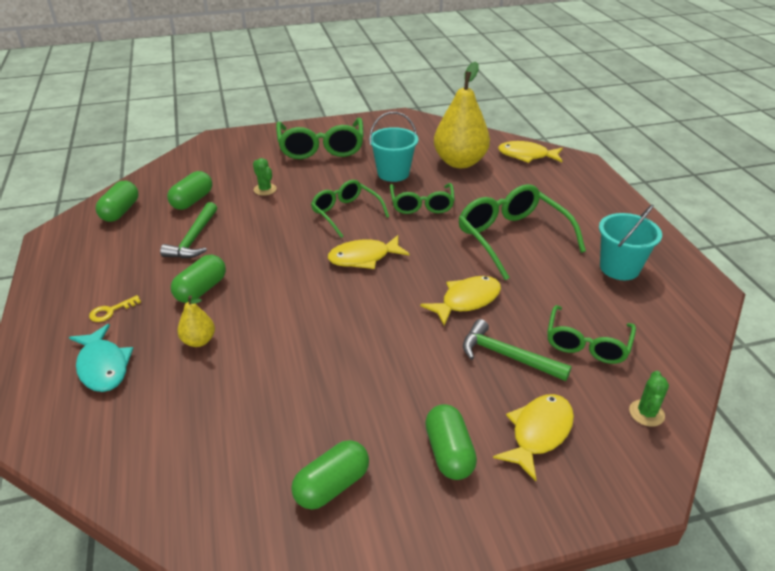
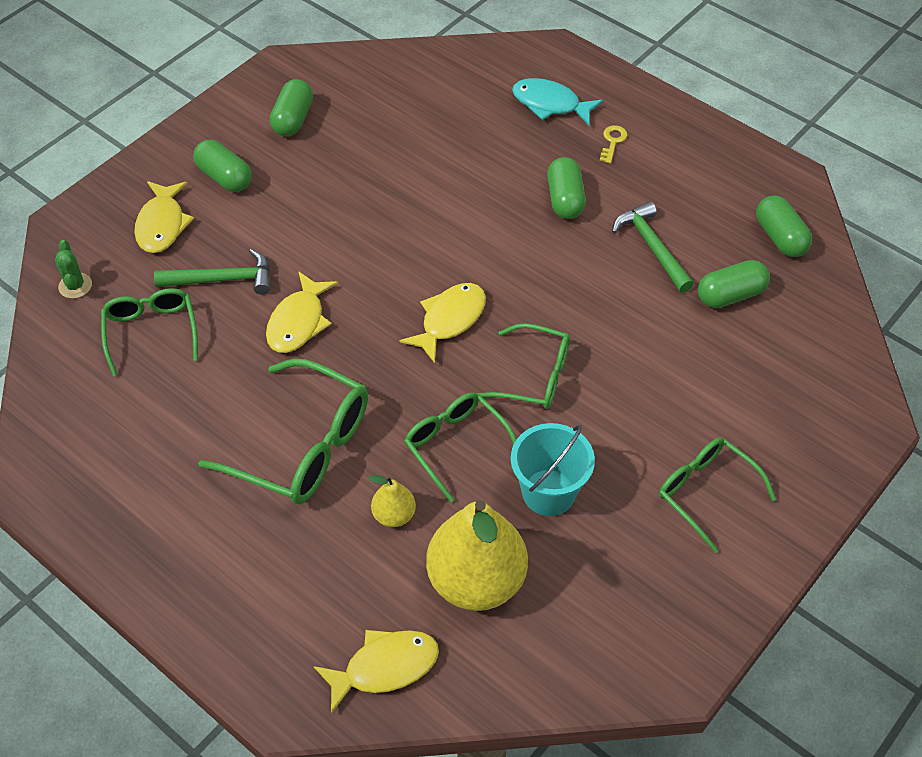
camera: 145 degrees right, 15 degrees up
green capsule [167,171,212,210] -> green capsule turned 75 degrees clockwise [698,260,770,308]
yellow pear [177,295,215,347] -> yellow pear moved to [368,475,416,527]
green cactus [253,158,277,196] -> none
green glasses [276,118,364,159] -> green glasses [659,437,776,553], size x0.65
turquoise bucket [599,204,662,280] -> none

